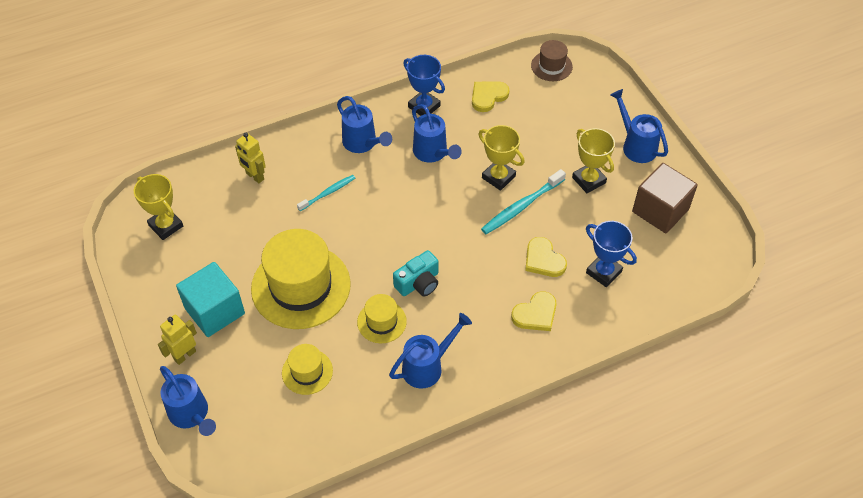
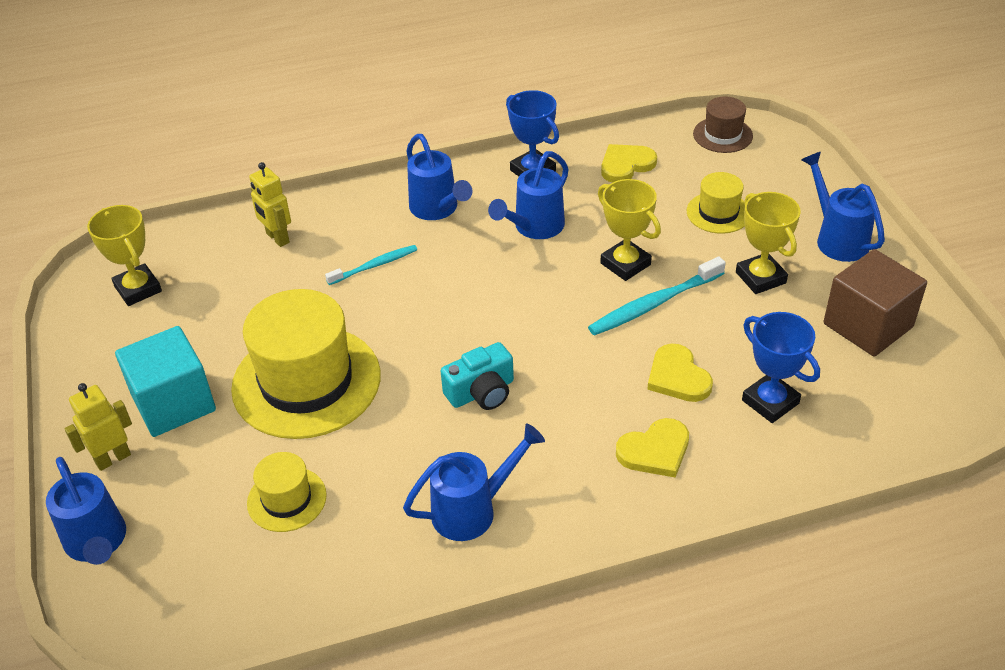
camera: 10 degrees right, 10 degrees down
yellow hat [357,294,407,343] -> yellow hat moved to [687,172,745,234]
blue watering can [412,104,462,163] -> blue watering can turned 60 degrees clockwise [488,151,568,239]

